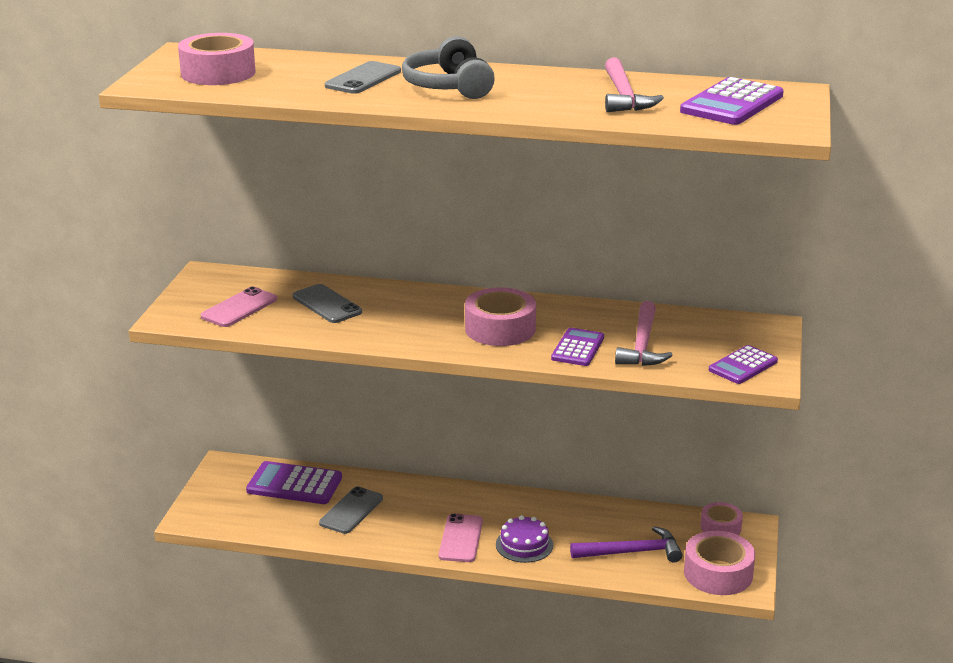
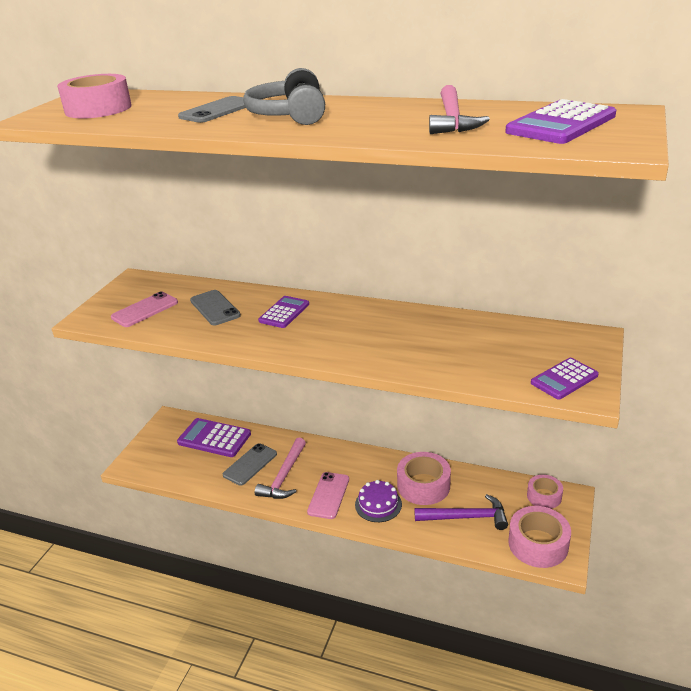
camera: 10 degrees right, 5 degrees up
pink tape [465,287,536,346] -> pink tape moved to [397,452,451,505]
purple calculator [551,328,604,366] -> purple calculator moved to [258,296,309,328]
pink hammer [615,301,673,366] -> pink hammer moved to [255,437,306,499]

